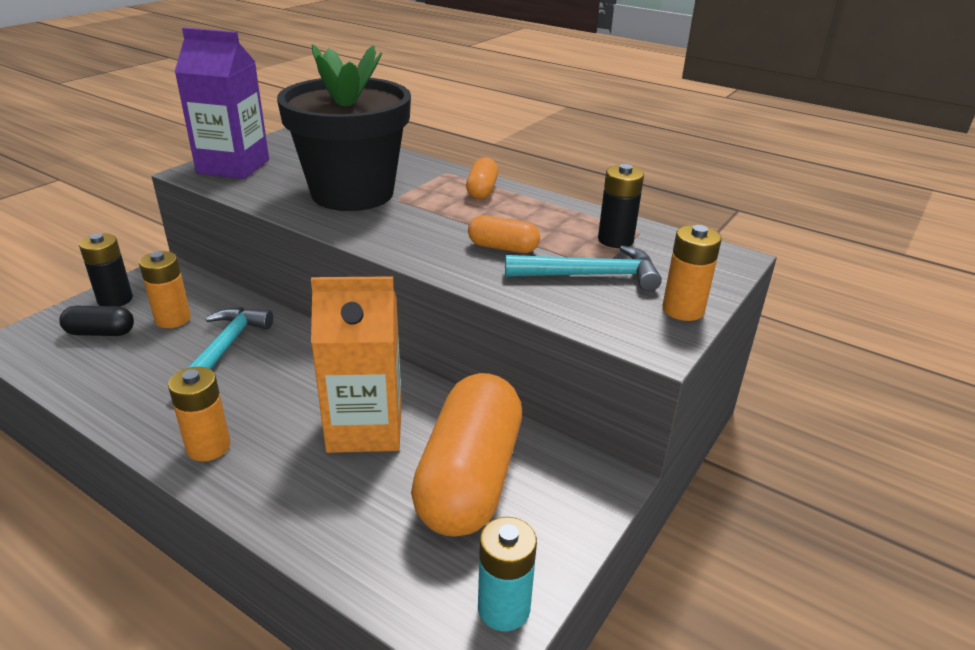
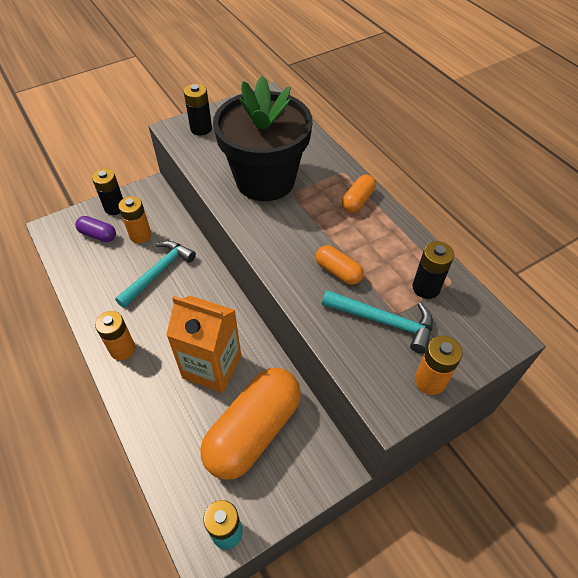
camera: 25 degrees right, 20 degrees up
black capsule [59,306,134,336] -> purple capsule [75,216,116,242]
purple carton [175,28,269,179] -> black battery [184,84,212,136]

